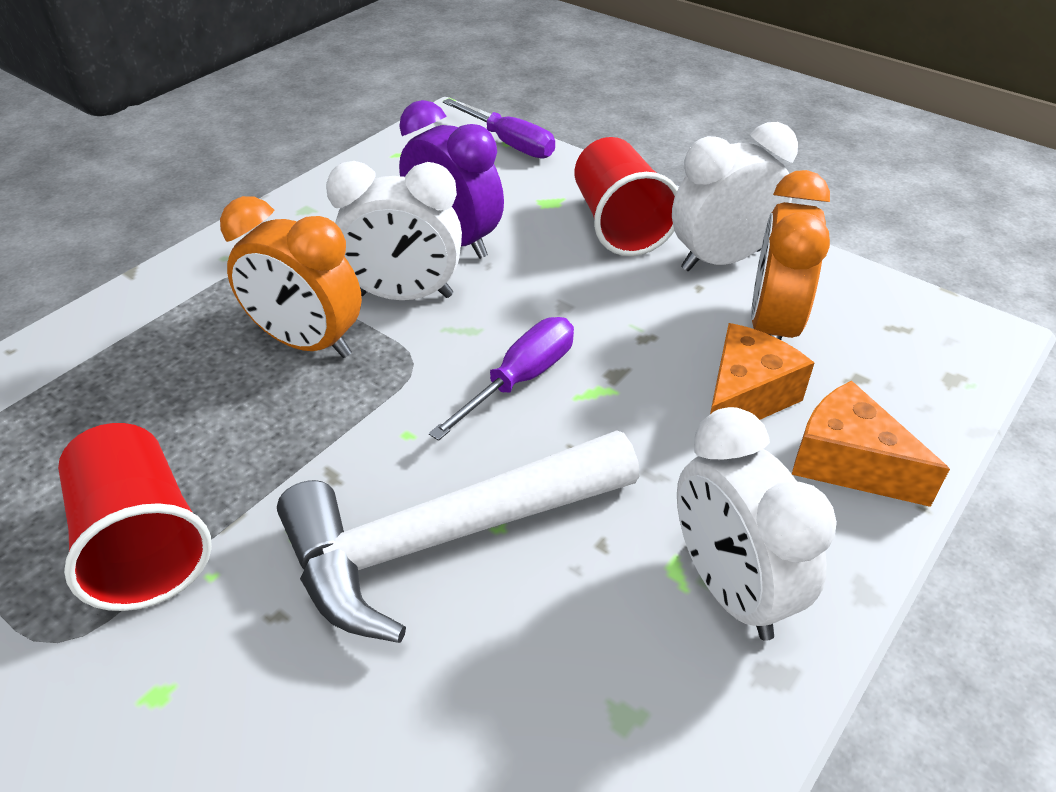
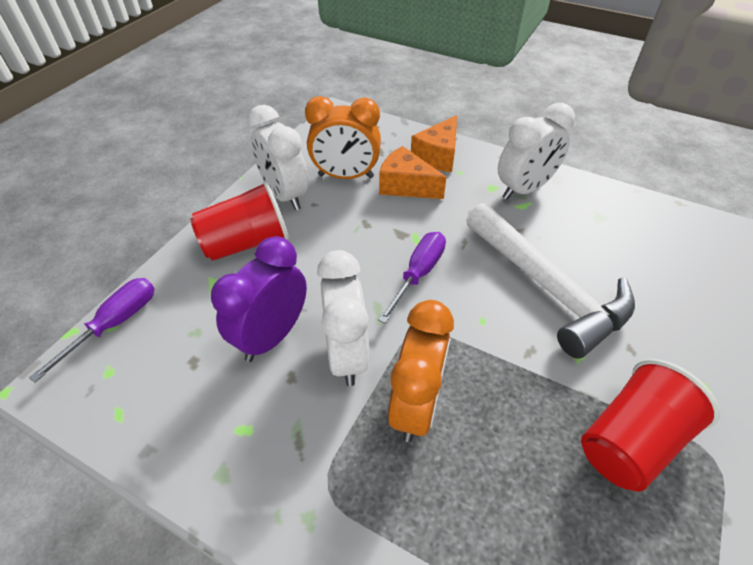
camera: 100 degrees left, 5 degrees up
purple screwdriver [429,317,574,441] -> purple screwdriver turned 90 degrees clockwise [378,232,446,324]

